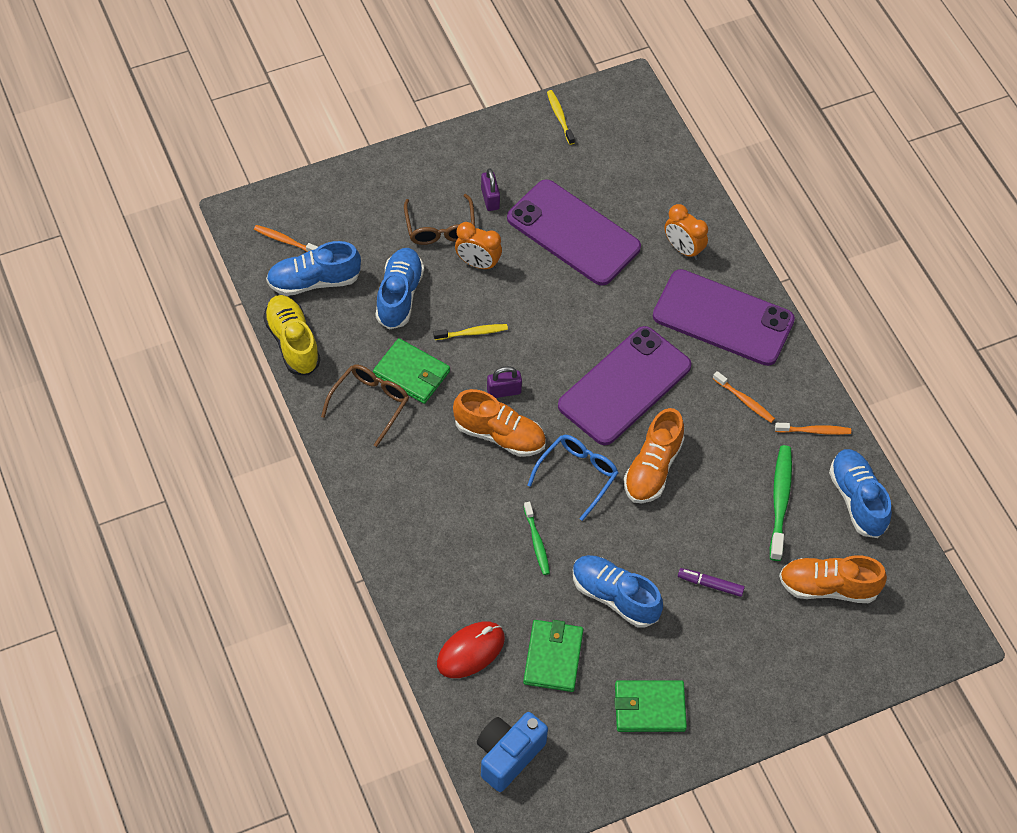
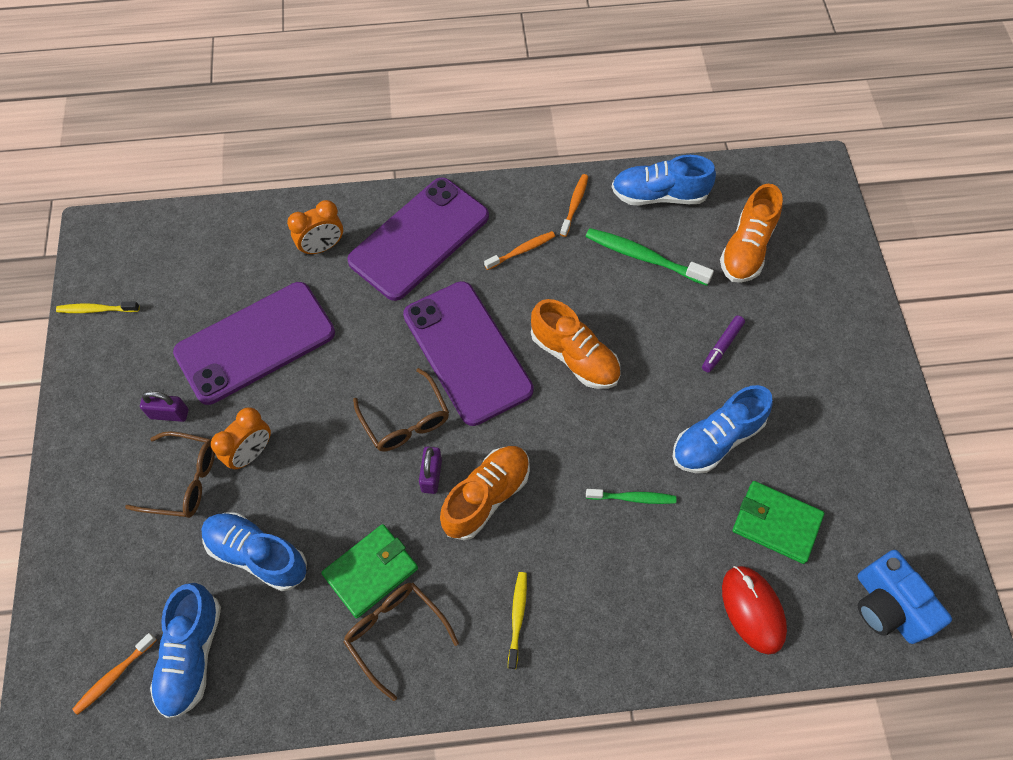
camera: 70 degrees left, 5 degrees up
yellow shoe [263,295,320,375] -> none
yellow toothbrush [434,324,508,340] -> yellow toothbrush moved to [508,572,527,669]
blue glasses [528,435,619,521] -> none
green wallet [615,680,687,732] -> none
none -> brown glasses [353,368,449,452]

